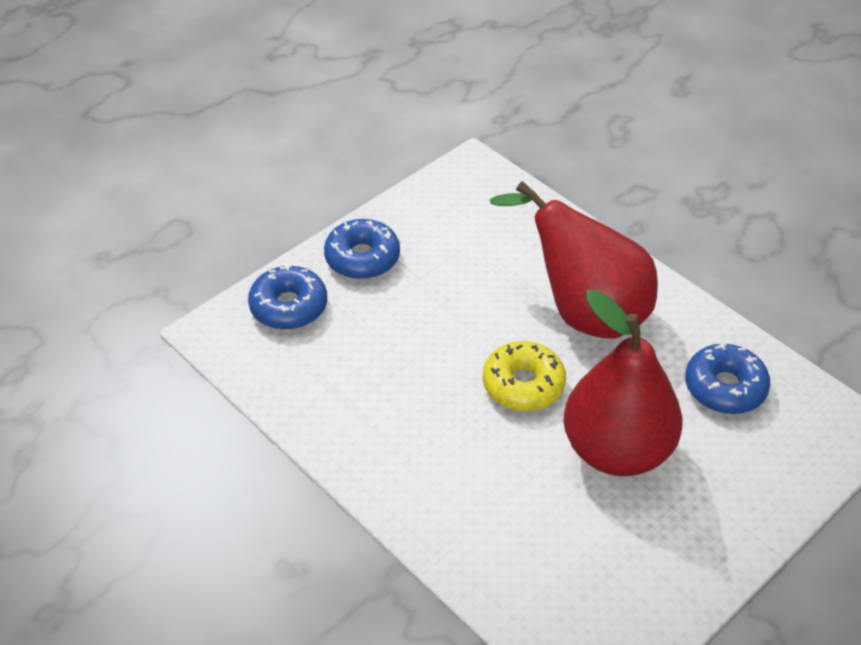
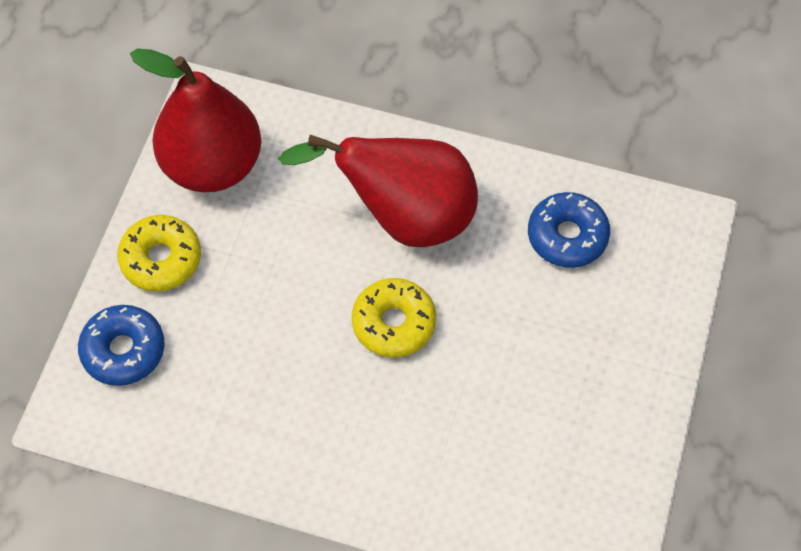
camera: 30 degrees left, 15 degrees up
blue donut [324,219,400,279] -> yellow donut [117,215,201,291]
red pear [563,290,682,476] -> red pear moved to [130,48,261,192]

